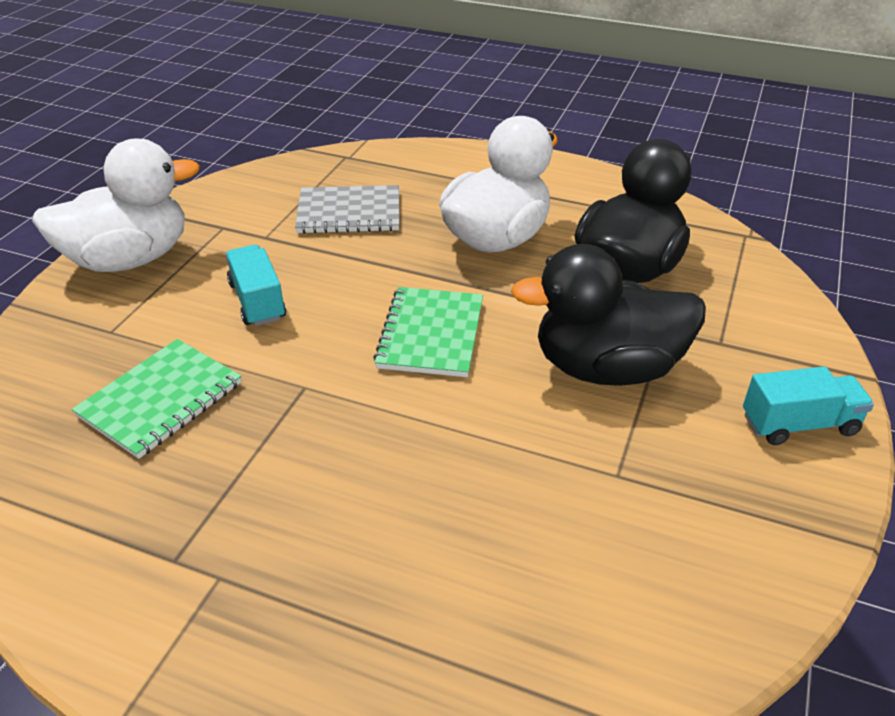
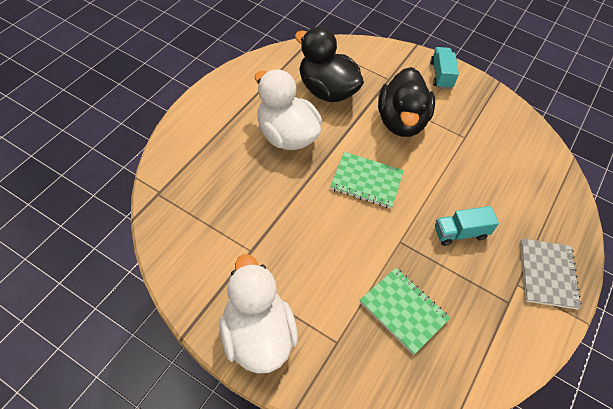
camera: 85 degrees left, 15 degrees up
turquoise truck [226,245,286,326] -> turquoise truck moved to [435,206,499,246]
grey notebook [295,185,399,234] -> grey notebook moved to [520,238,582,310]

